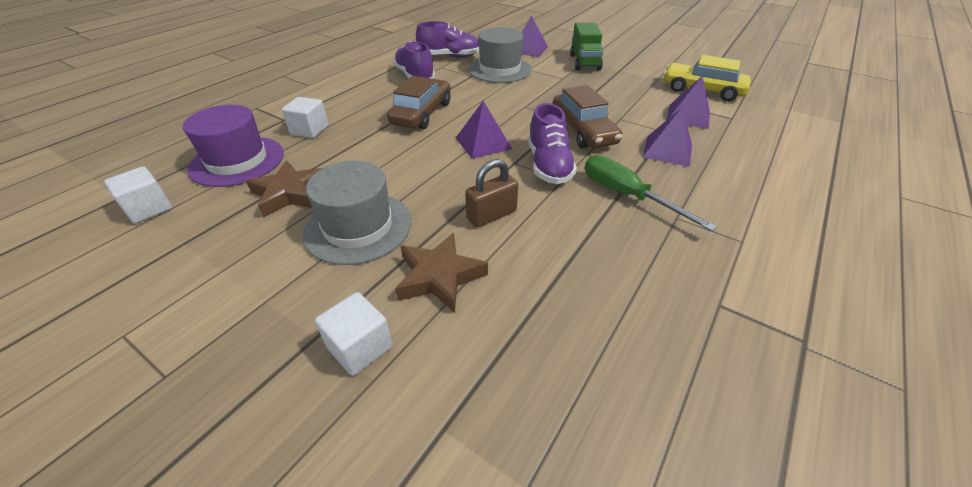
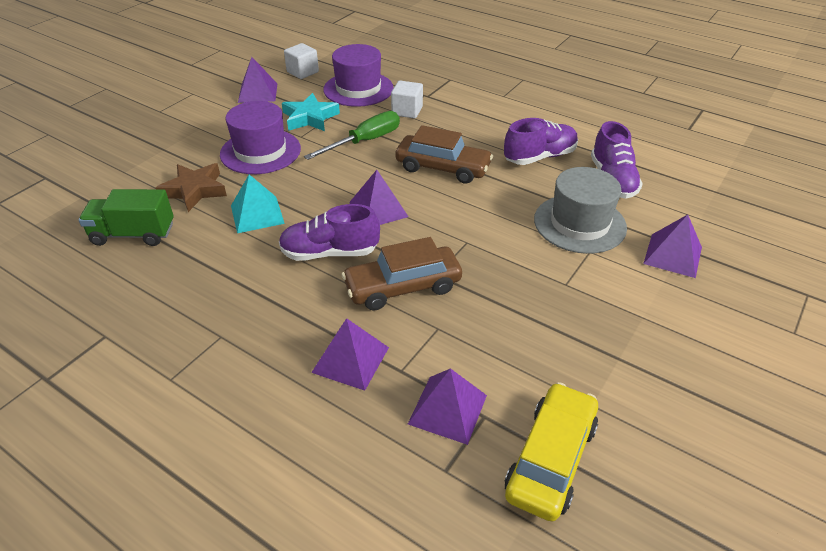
camera: 90 degrees right, 0 degrees up
brown star [246,160,322,217] -> turquoise star [282,93,340,131]
grey hat [302,161,411,265] -> purple hat [220,101,301,174]
white cube [315,292,393,376] -> none
brown padlock [465,159,518,227] -> turquoise pyramid [231,174,285,233]
green truck [570,23,604,71] -> green truck moved to [79,189,174,246]
green screwdriver [585,155,717,231] -> green screwdriver moved to [304,111,400,160]
none -> purple pyramid [238,57,277,103]

